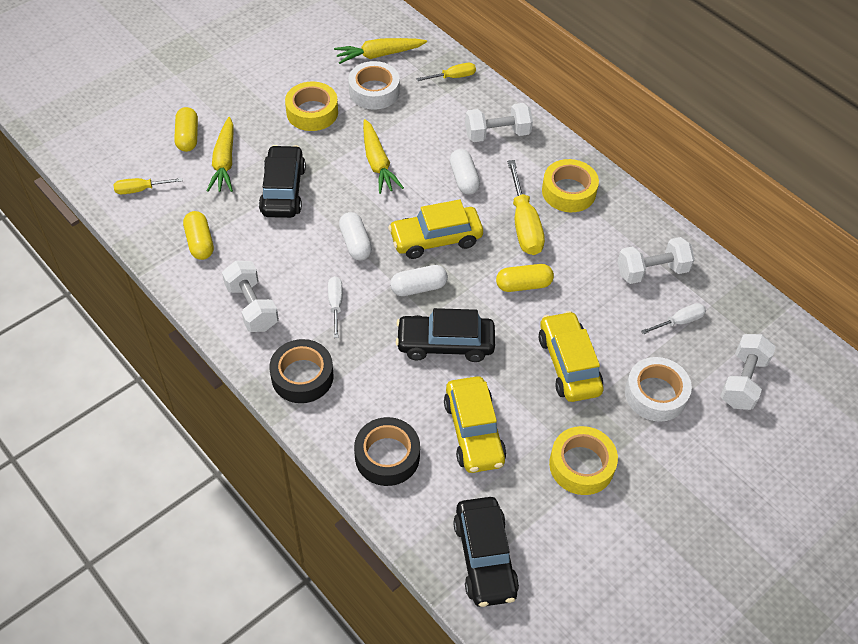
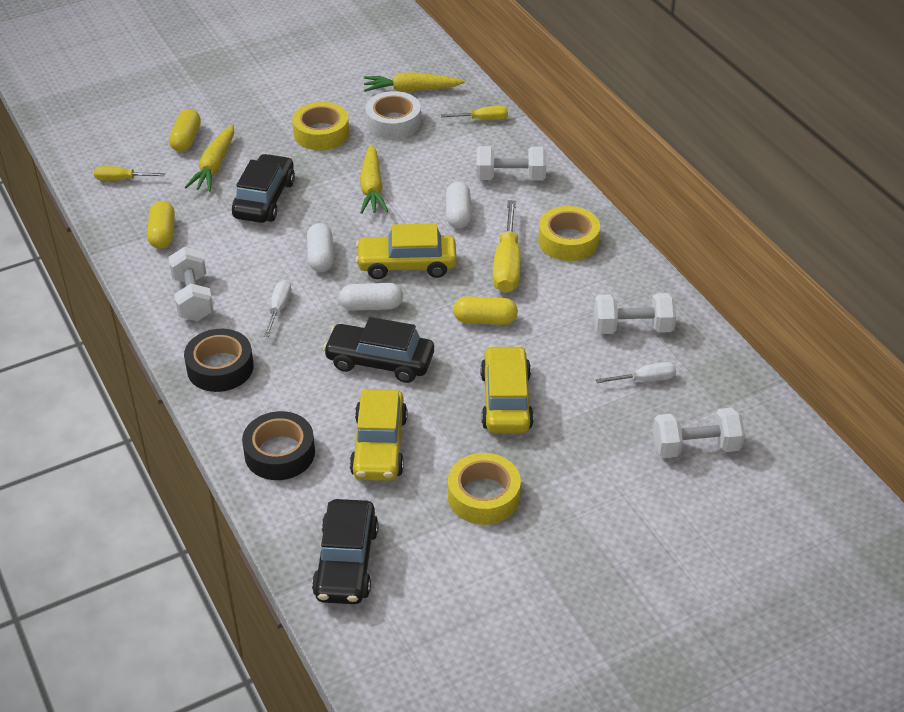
camera: 15 degrees right, 10 degrees down
white tape [625,357,692,422] -> none
white dumbbell [720,334,776,410] -> white dumbbell turned 45 degrees clockwise [653,408,745,458]

